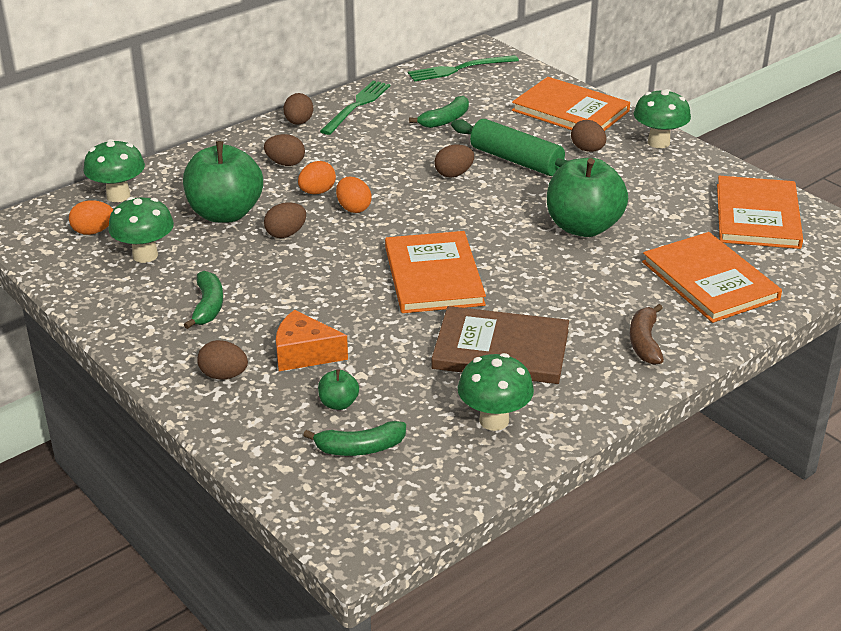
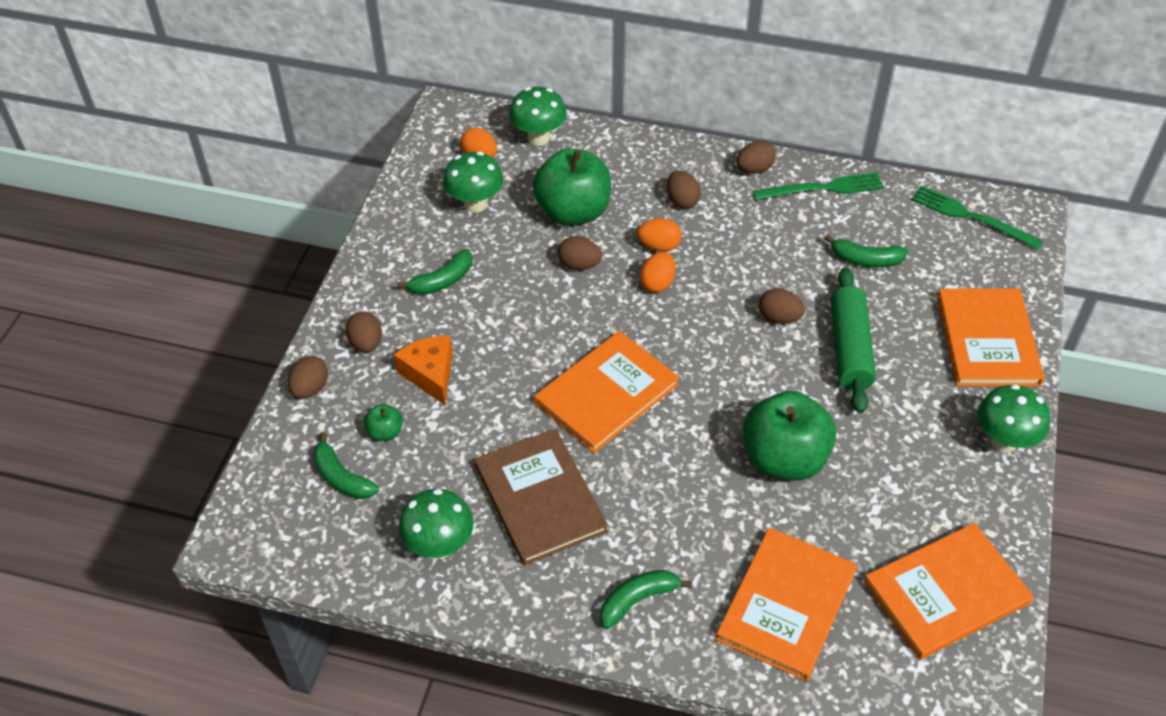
camera: 55 degrees right, 15 degrees up
brown egg [571,120,606,152] -> brown egg moved to [288,356,328,398]
brown banana [630,304,664,365] -> green banana [600,570,692,629]

